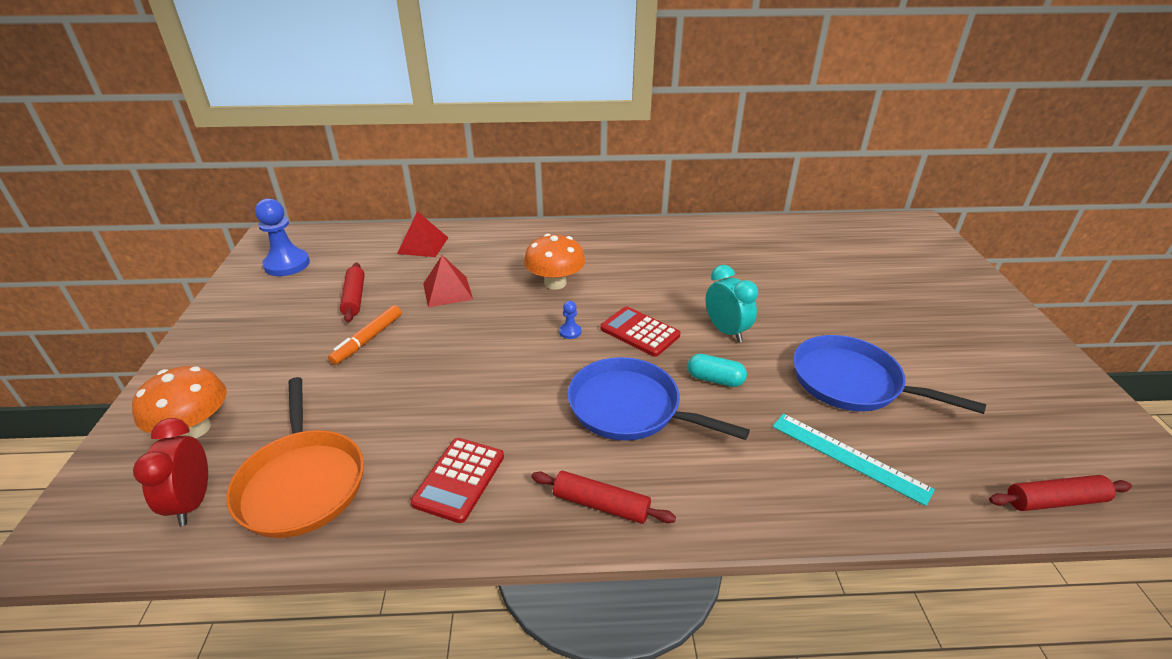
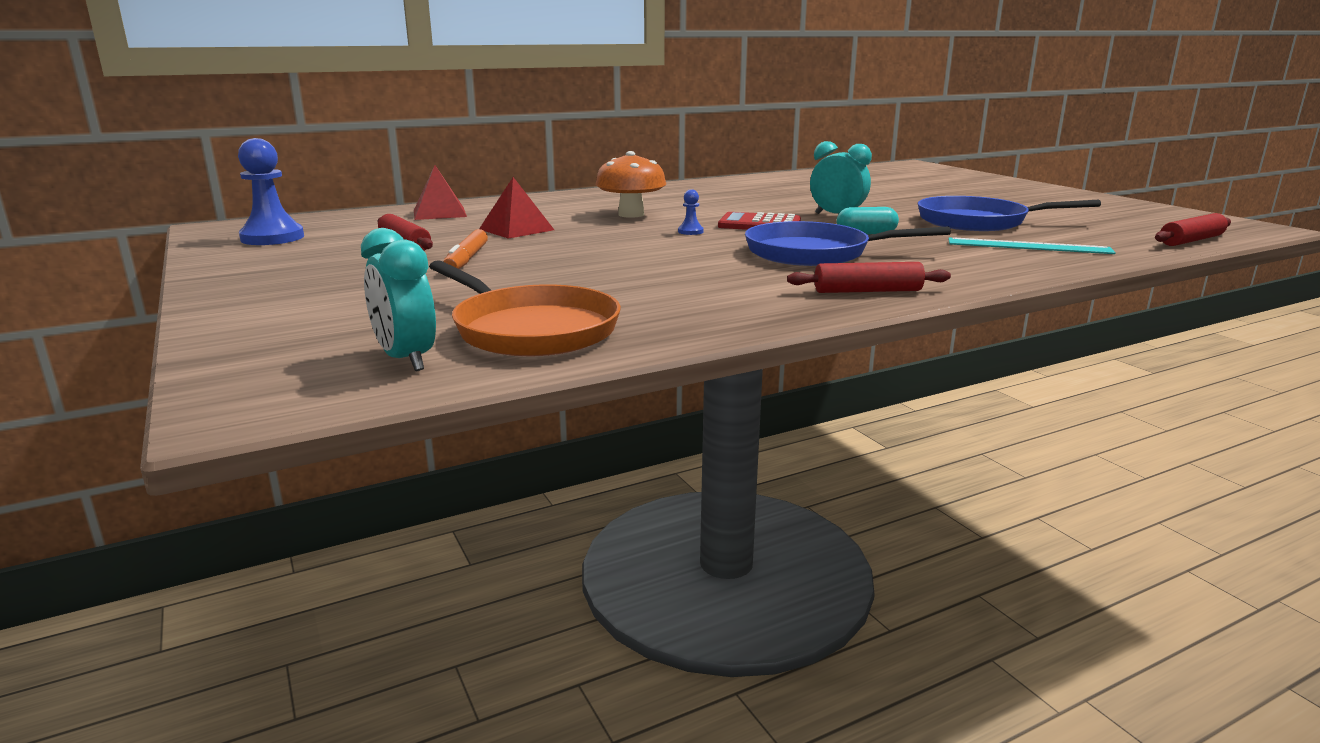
camera: 25 degrees left, 15 degrees down
orange mushroom [132,366,227,438] -> none
red clock [133,418,208,526] -> turquoise clock [361,228,436,371]
red calculator [410,438,504,523] -> none

